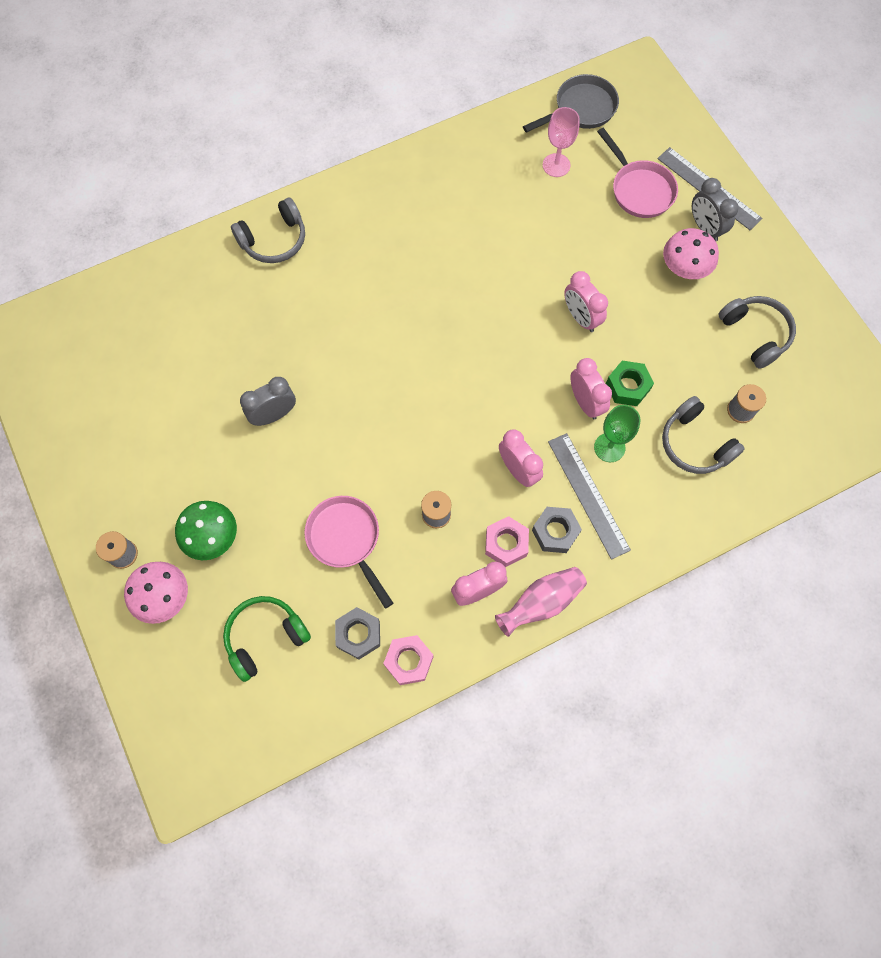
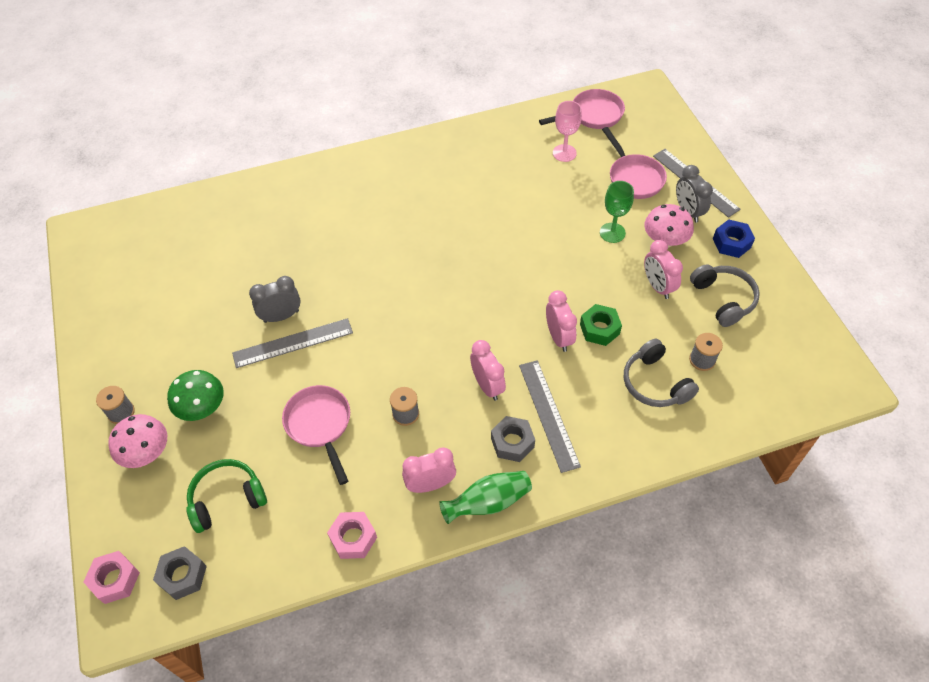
camera: 10 degrees right, 15 degrees down
grey headphones [231,198,305,263] -> none
grey nut [335,607,380,660] -> grey nut moved to [153,546,207,600]
pink nut [485,516,529,567] -> pink nut moved to [83,551,140,604]
pink vase [495,567,587,637] -> green vase [439,471,532,524]
grey pan [523,74,619,133] -> pink pan [539,89,625,129]
pink clock [564,271,608,332] -> pink clock moved to [644,240,683,299]
green goblet [594,405,641,462] -> green goblet moved to [600,181,634,243]
none -> grey ruler [232,318,353,368]
none -> blue nut [713,219,755,258]

